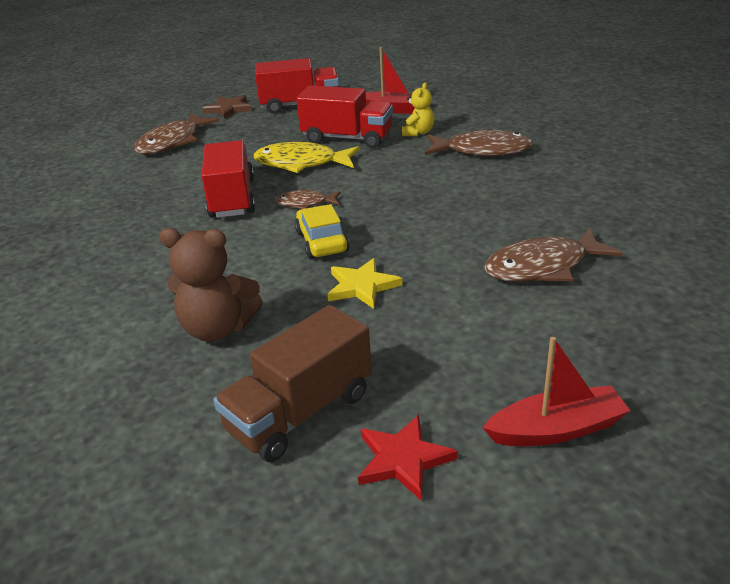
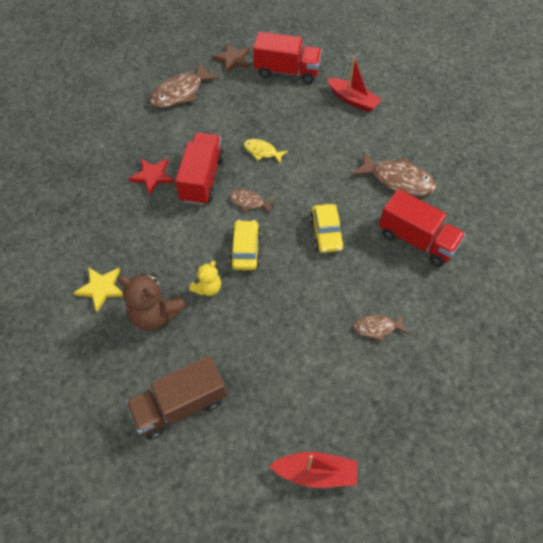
camera: 15 degrees right, 25 degrees up
yellow fish [253,142,360,173] -> yellow fish [244,139,288,164], size x0.56
red truck [296,85,393,148] -> red truck moved to [379,189,466,267]
yellow star [327,258,402,309] -> yellow star moved to [74,267,123,312]
red star [358,415,458,500] -> red star moved to [128,159,174,195]
yellow teddy bear [402,82,435,136] -> yellow teddy bear moved to [189,261,221,296]
brown fish [484,227,622,282] -> brown fish [354,314,408,342], size x0.56
none -> yellow car [310,204,345,253]

